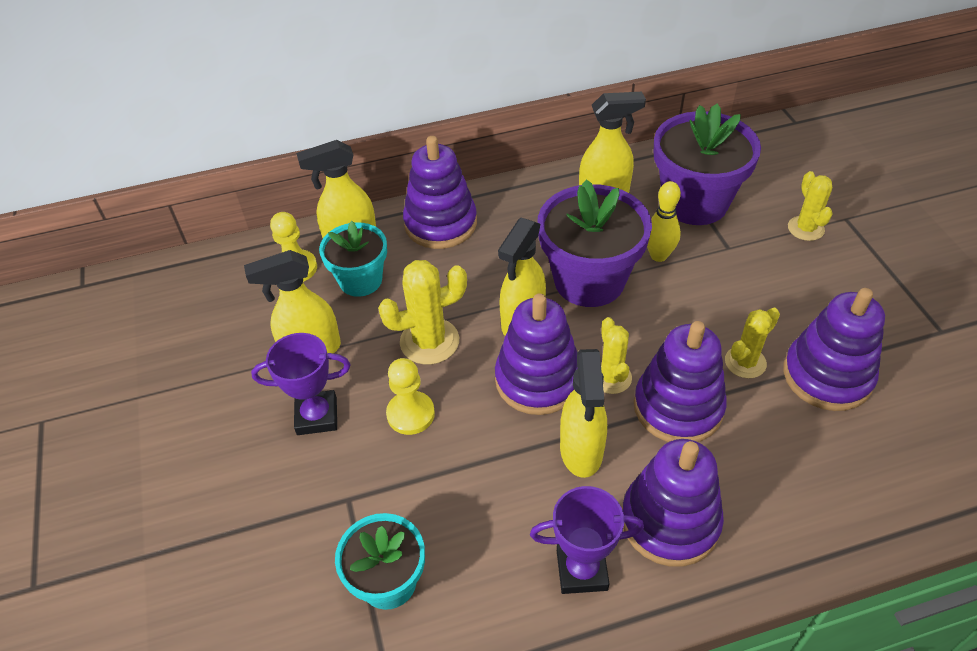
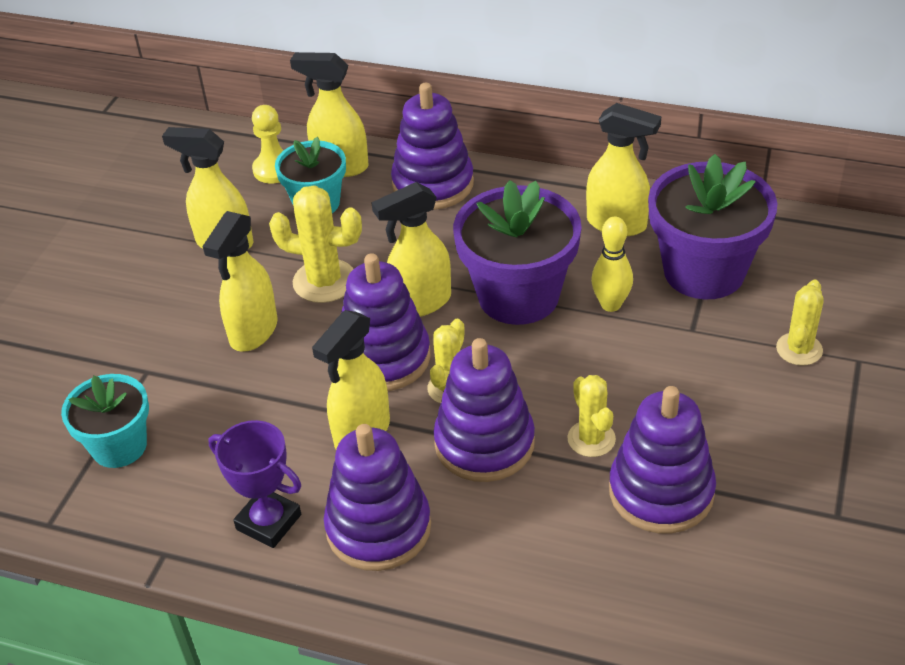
camera: 35 degrees right, 5 degrees down
purple trophy [251,333,350,435] -> none
yellow pawn [386,358,435,435] -> yellow spray bottle [202,211,278,352]
yellow cactus [725,308,780,378] -> yellow cactus turned 75 degrees clockwise [568,375,616,457]

